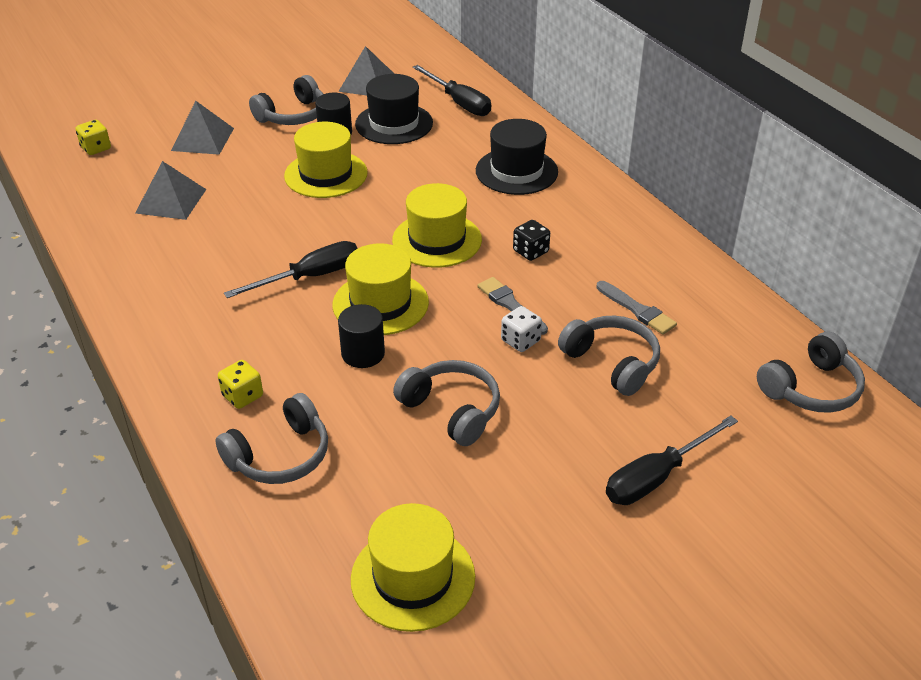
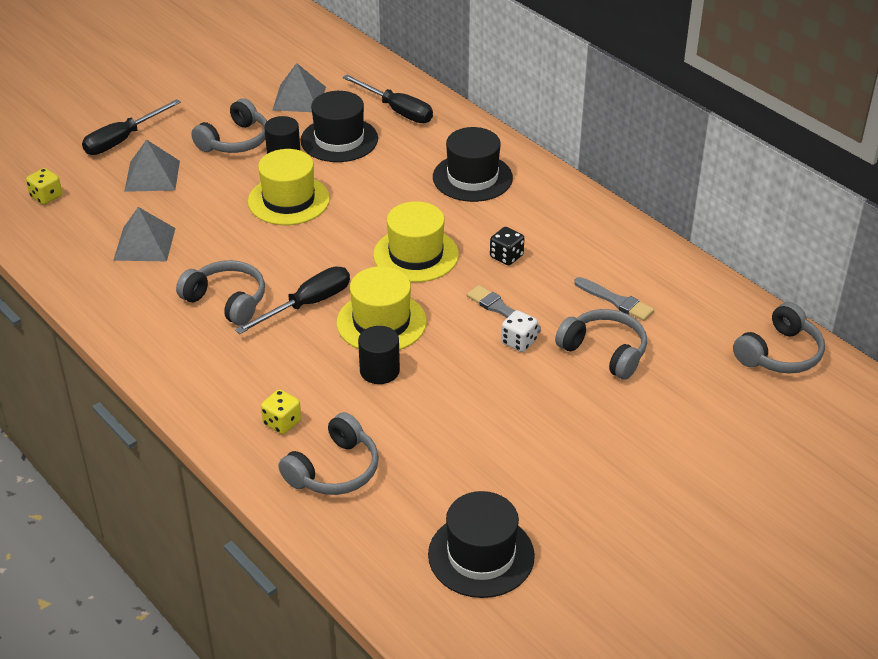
camera: 10 degrees left, 0 degrees up
yellow hat [351,503,475,632] -> black hat [428,491,535,598]
grey headphones [393,360,500,446] -> grey headphones moved to [176,260,265,326]
black screwdriver [606,416,738,505] -> black screwdriver moved to [82,99,181,155]

